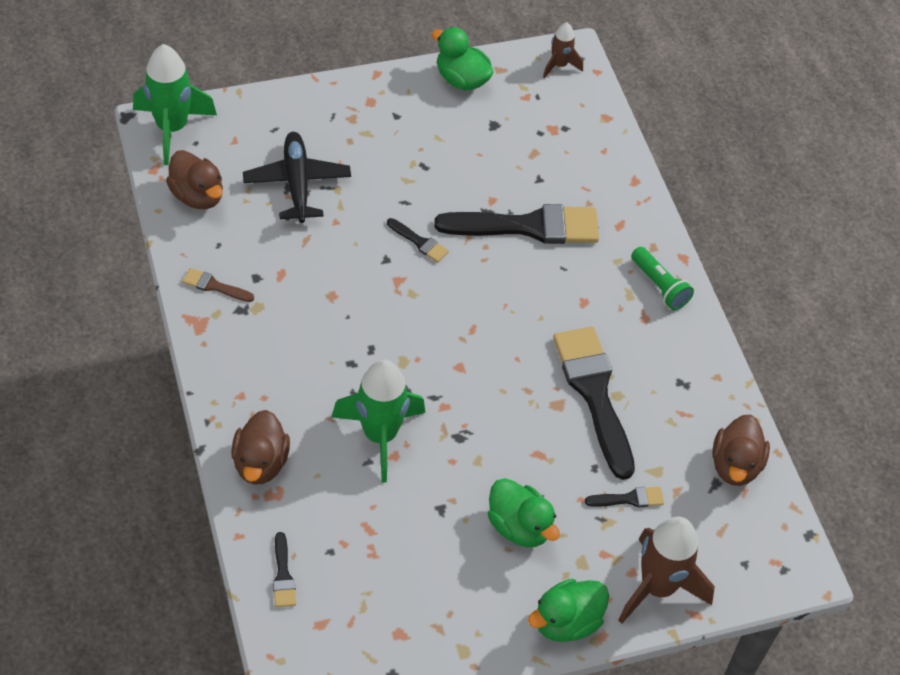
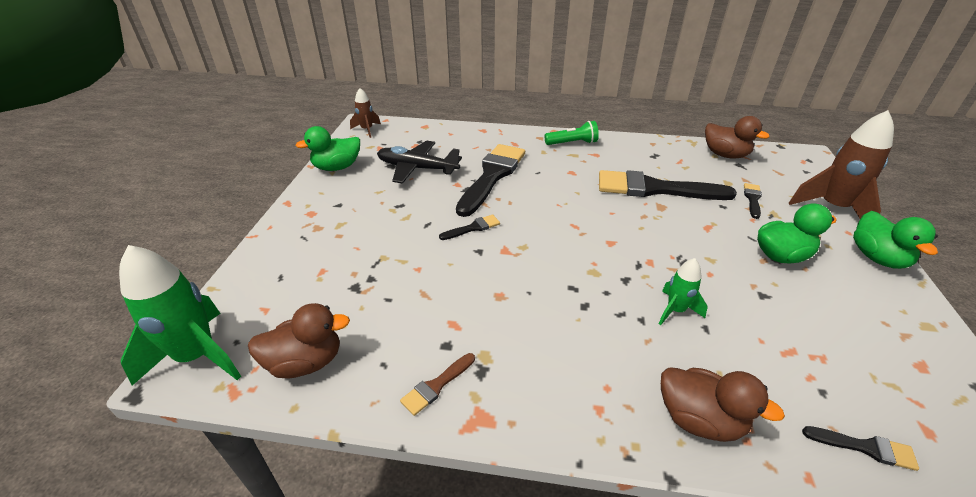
camera: 60 degrees left, 15 degrees down
black plane [243,132,351,223] -> black plane moved to [377,140,462,184]
green rocket [332,360,425,483] -> green rocket [659,258,708,325], size x0.53

